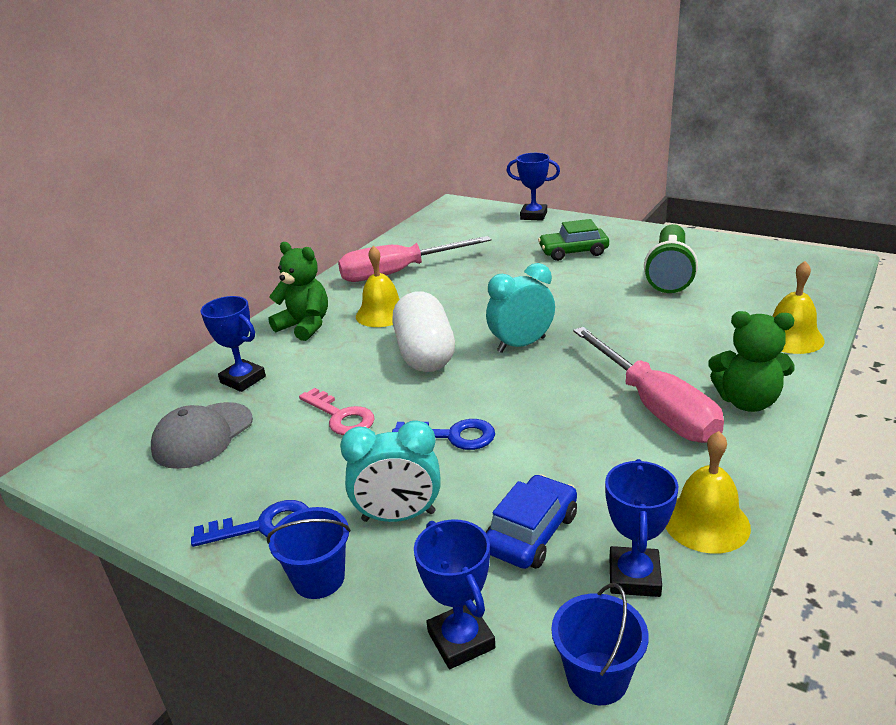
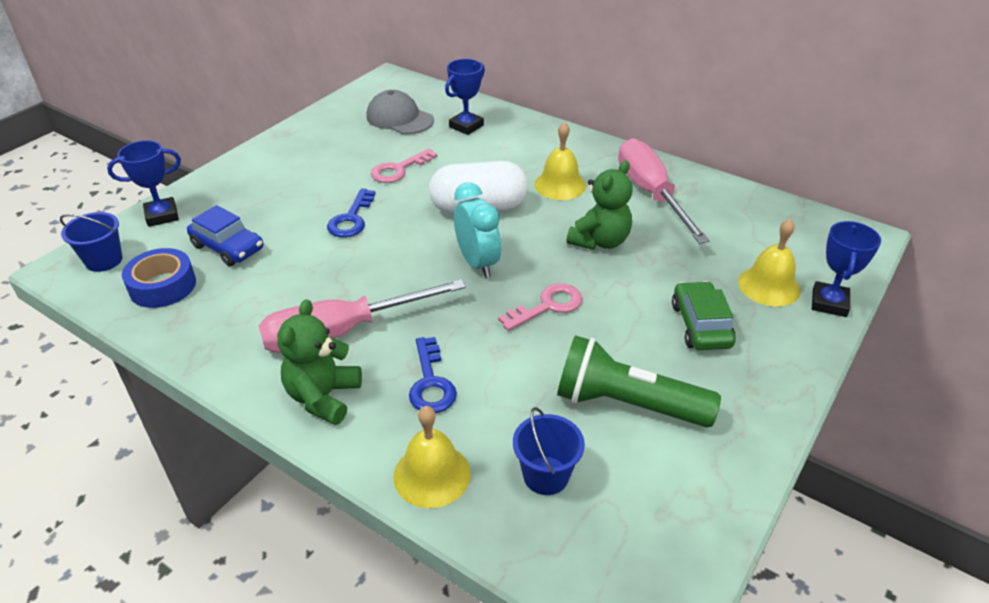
camera: 90 degrees right, 10 degrees up
blue key [191,500,309,547] -> blue key moved to [409,337,457,413]
blue bucket [267,507,351,599] -> blue bucket moved to [513,407,585,495]
green teddy bear [269,242,328,341] -> green teddy bear moved to [567,160,633,250]
turquoise clock [340,420,441,522] -> none
blue trophy [605,459,678,597] -> blue tape [122,248,196,308]
yellow bell [666,431,751,554] -> yellow bell moved to [738,219,801,307]
none -> pink key [498,283,583,331]

